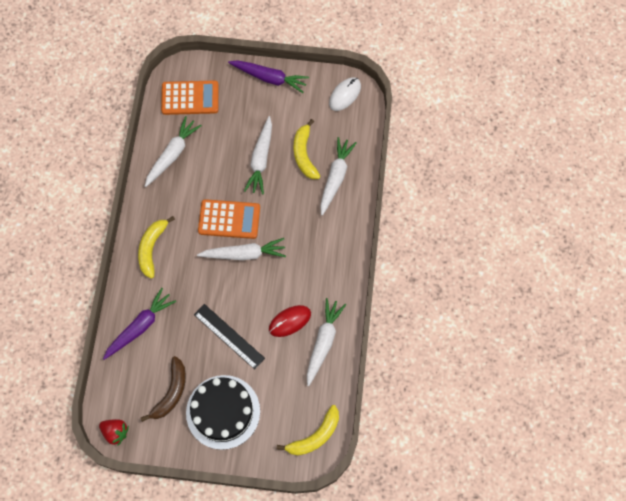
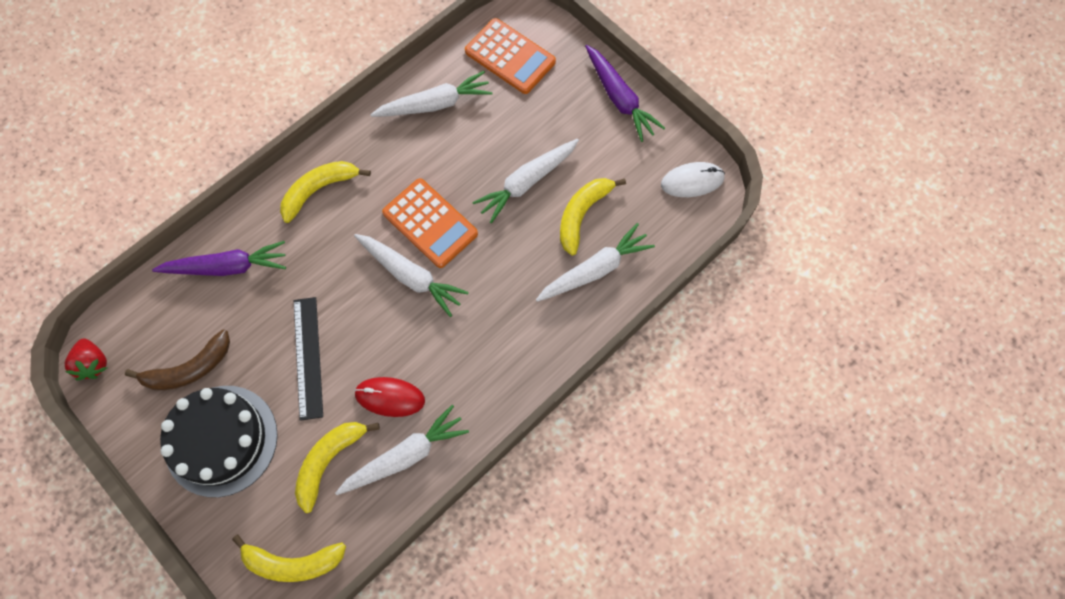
camera: 40 degrees right, 0 degrees up
none -> yellow banana [295,422,380,513]

